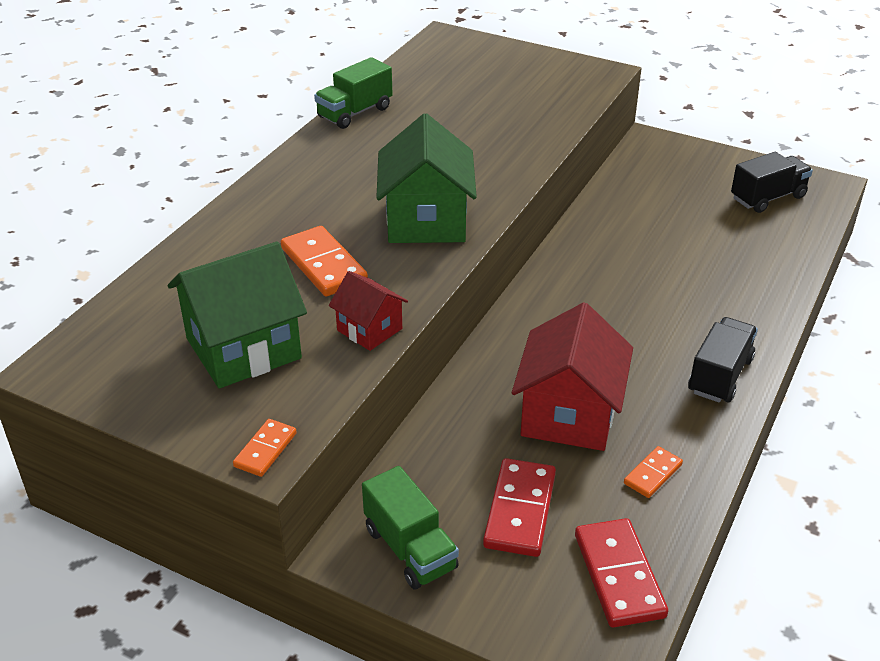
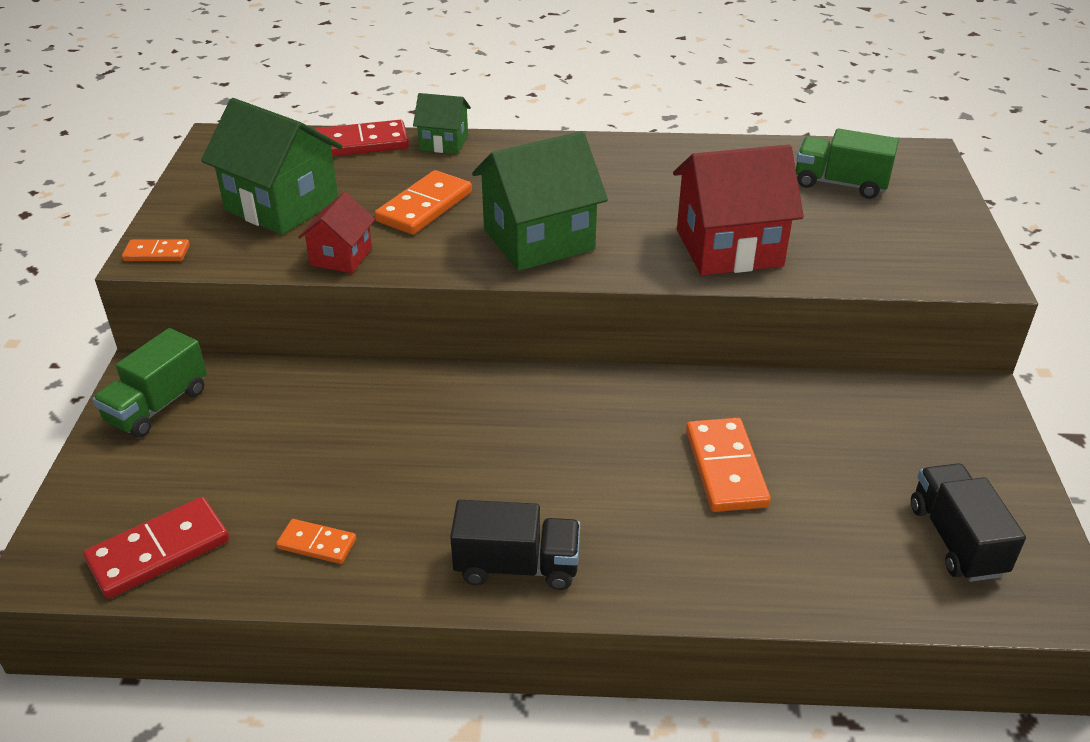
camera: 65 degrees right, 0 degrees up
green truck [314,57,393,129] -> green truck moved to [796,128,899,199]
red domino [483,458,556,557] -> red domino moved to [315,120,409,156]
red house [512,303,633,451] -> red house moved to [673,145,804,275]
black truck [731,152,813,213] -> black truck turned 135 degrees counterclockwise [911,463,1026,582]
none -> green house [413,93,471,154]
none -> orange domino [686,418,771,512]

